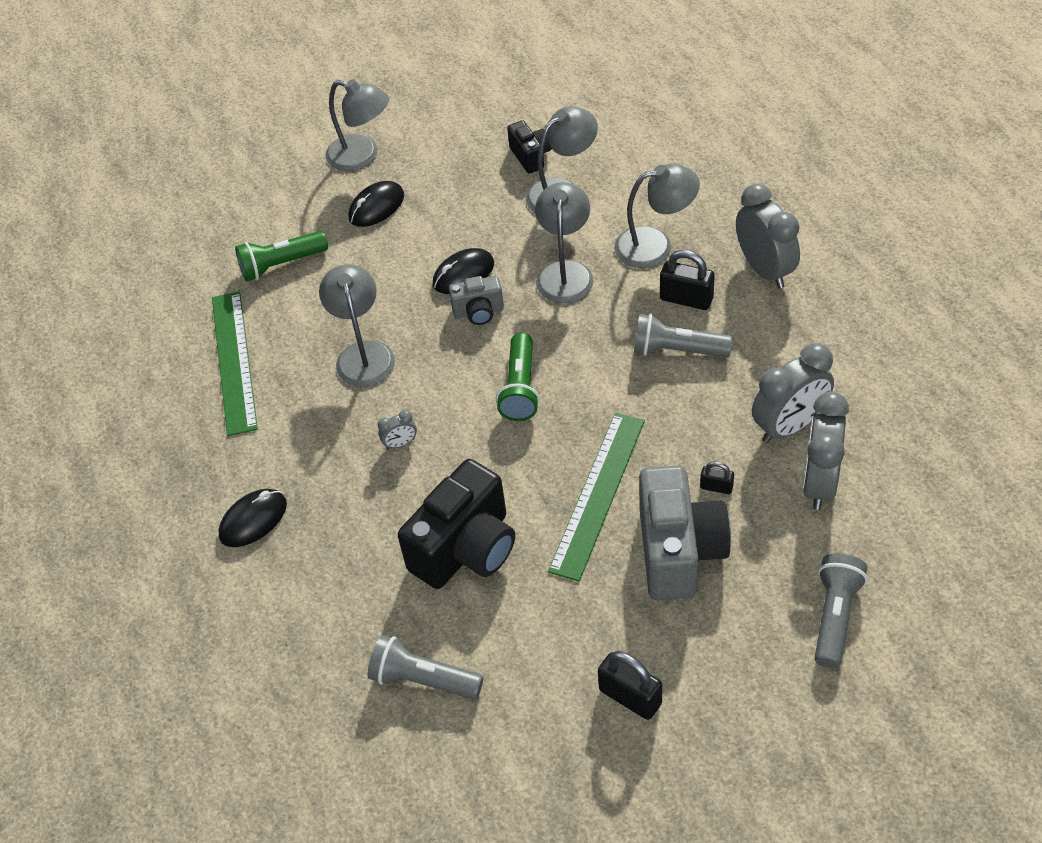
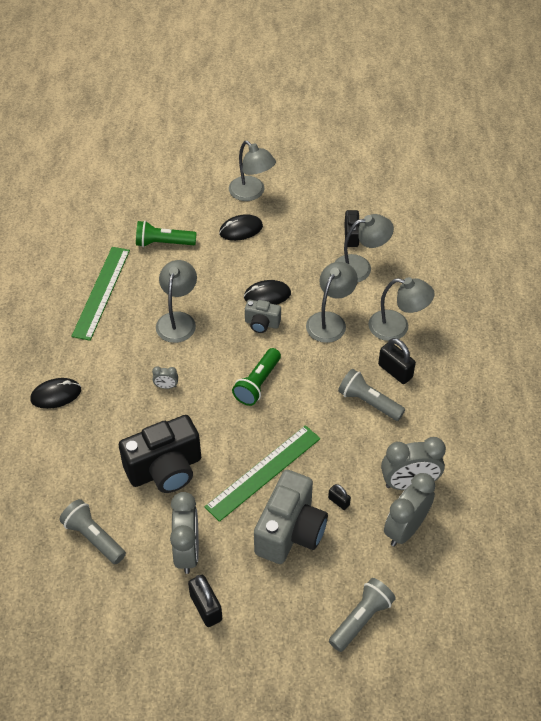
camera: 20 degrees right, 0 degrees up
grey clock [736,184,800,288] -> grey clock moved to [170,492,199,574]

